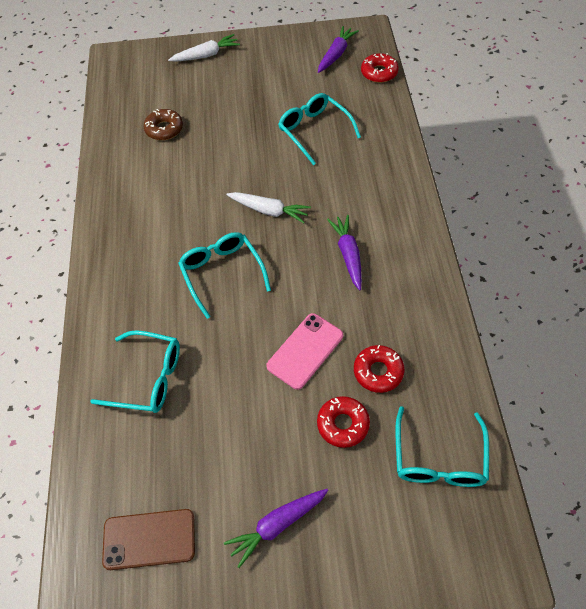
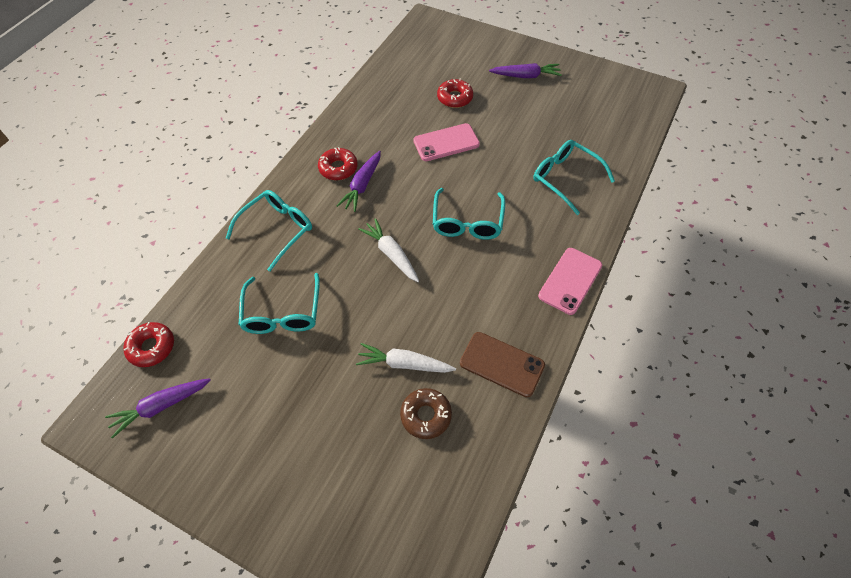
camera: 150 degrees left, 0 degrees up
brown phone [102,509,195,570] -> brown phone moved to [460,332,545,397]
white carrot [168,34,240,61] -> white carrot moved to [356,343,456,373]
red donut [354,345,405,393] -> red donut moved to [318,147,358,180]
turquoise glasses [396,406,489,487] -> turquoise glasses moved to [226,190,312,271]
none -> pink phone [538,248,602,315]

